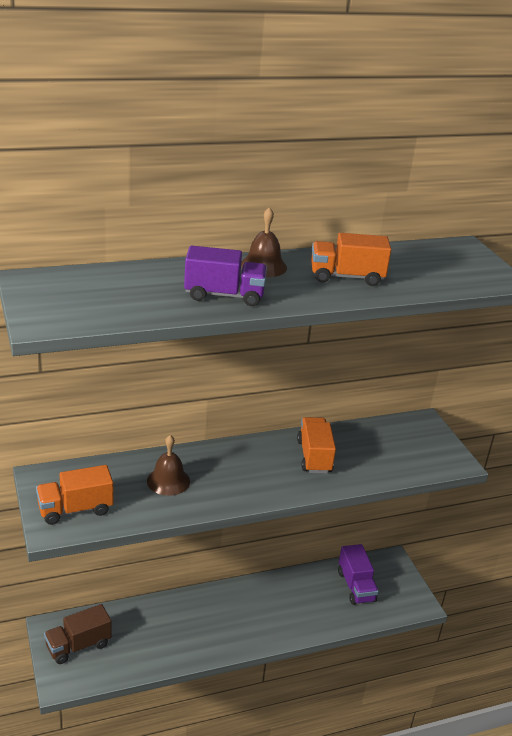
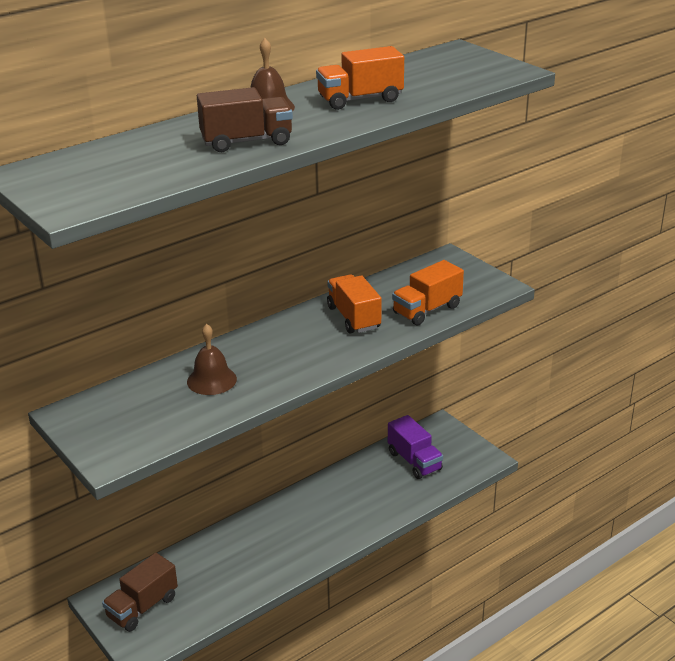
camera: 15 degrees left, 0 degrees up
orange truck [36,465,114,525] -> orange truck moved to [392,260,464,325]
purple truck [184,245,267,306] -> brown truck [197,87,293,152]

